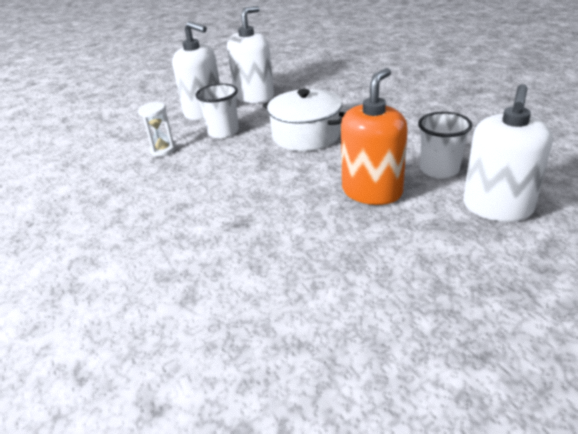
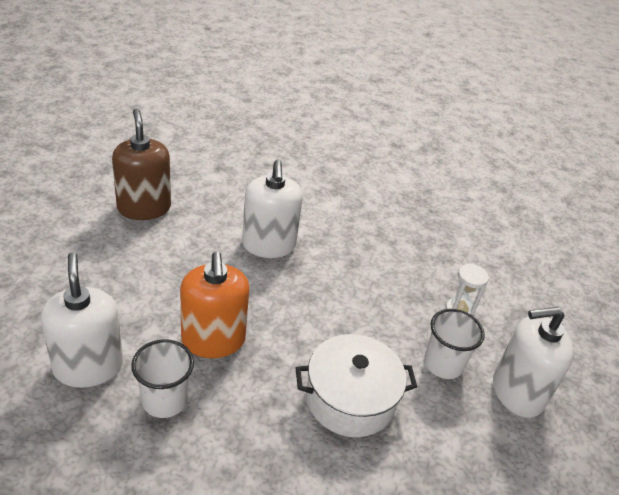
camera: 130 degrees right, 5 degrees up
white soap dispenser [227,6,274,103] -> white soap dispenser moved to [242,160,303,258]
none -> brown soap dispenser [112,108,171,220]

